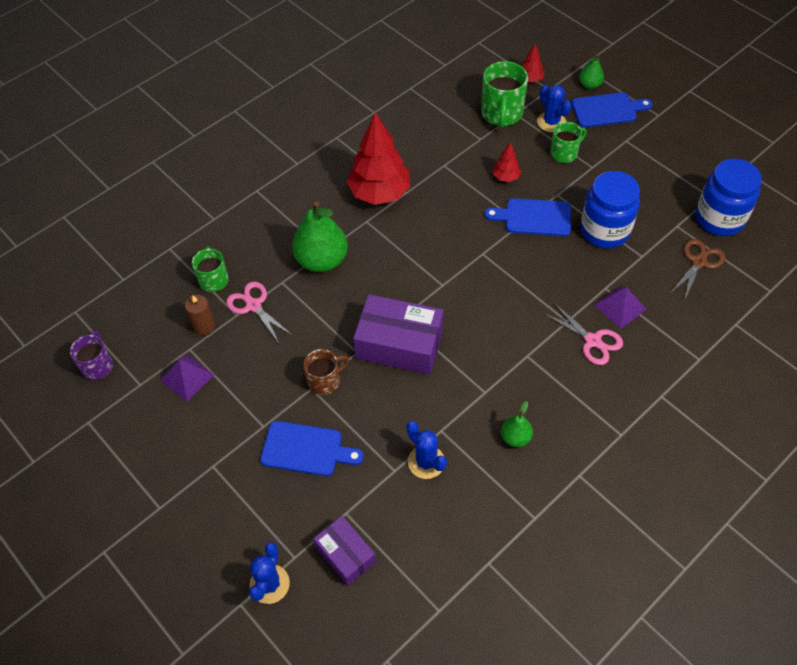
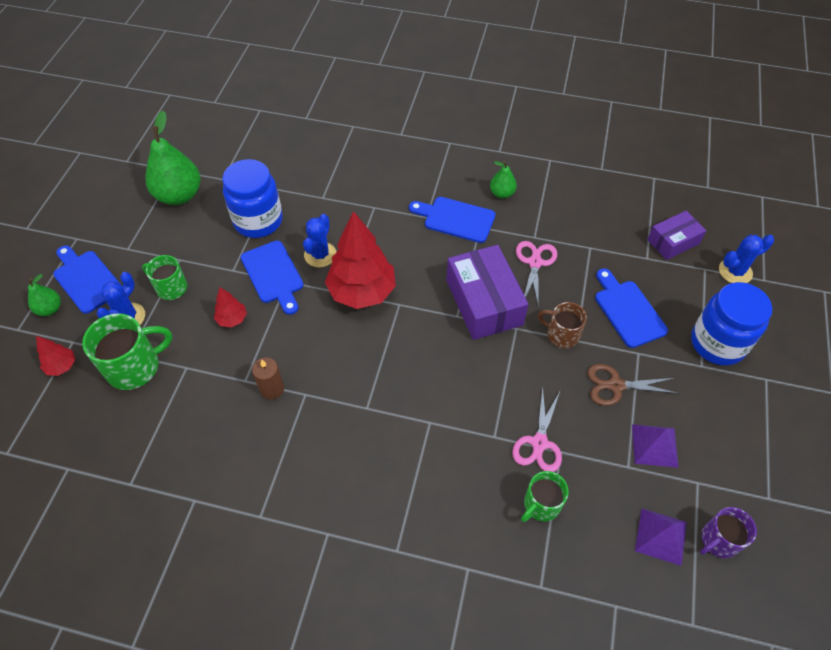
camera: 125 degrees left, 0 degrees up
brown candle [185,295,215,335] -> brown candle moved to [252,357,284,399]
green pear [292,201,348,272] -> green pear moved to [146,111,200,205]
purple box [313,516,376,586] -> purple box turned 45 degrees clockwise [647,210,707,260]
red tree [347,112,410,205] -> red tree moved to [325,211,396,309]
blue cactus [406,421,447,479] -> blue cactus moved to [303,214,337,268]
pink scissors [543,303,623,365] -> pink scissors moved to [516,241,557,308]
purple pyramid [594,286,646,329] -> purple pyramid moved to [635,509,687,566]
brown scissors [669,239,725,301] -> brown scissors moved to [587,364,679,406]
blue jar [696,159,762,236] -> blue jar moved to [691,282,772,366]
none -> blue cutting board [409,197,495,243]

